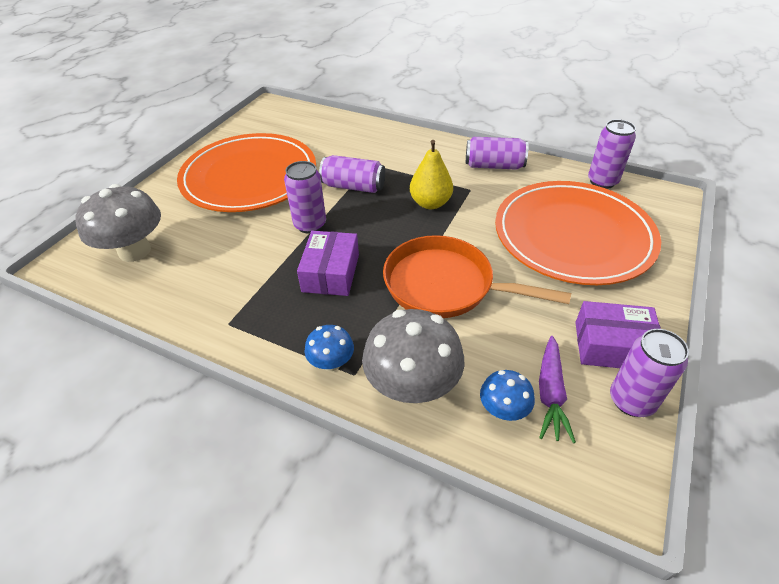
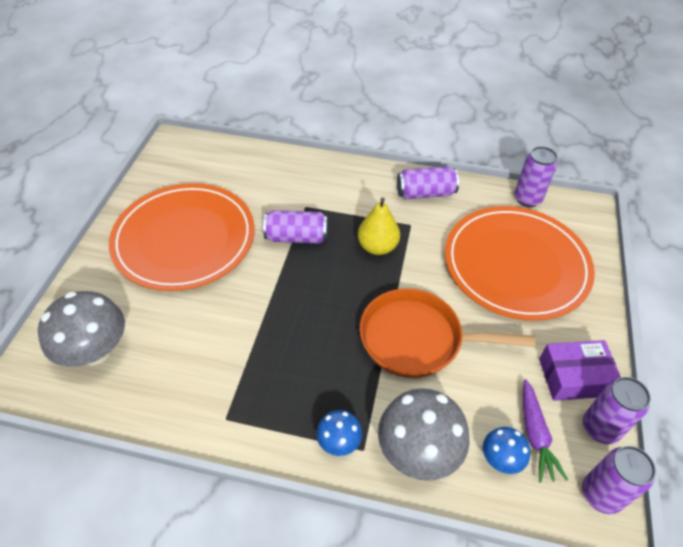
camera: 15 degrees left, 5 degrees up
purple can [284,161,326,234] -> purple can moved to [582,446,656,514]
purple box [297,231,359,296] -> none

